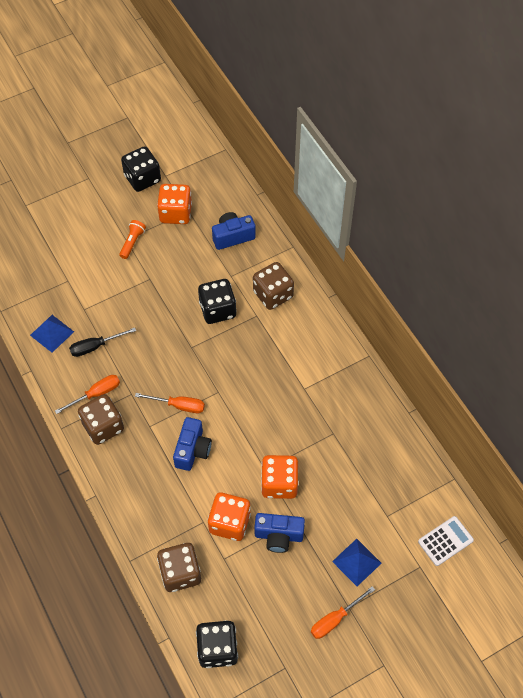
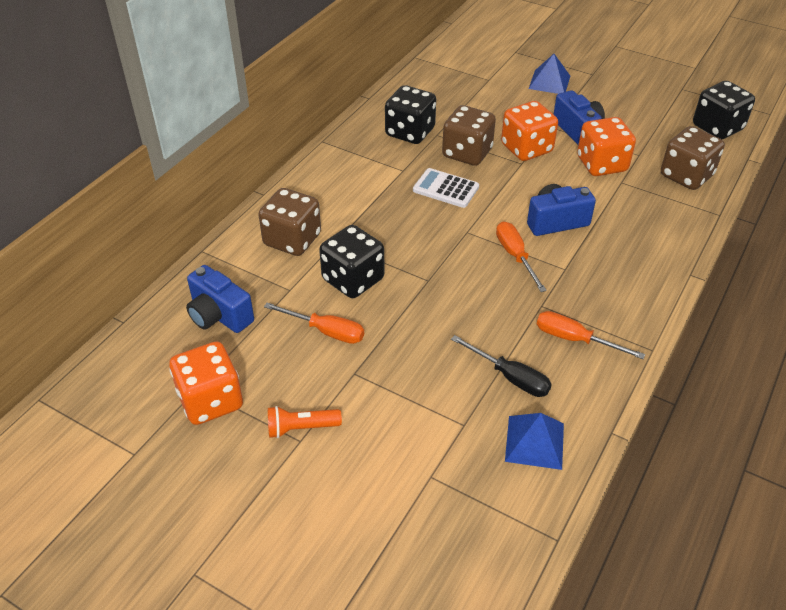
camera: 120 degrees left, 15 degrees down
brown dice [78,394,124,445] -> brown dice moved to [442,105,496,166]
black dice [121,146,161,192] -> black dice moved to [385,85,436,144]
orange screwdriver [311,586,375,639] -> orange screwdriver moved to [264,303,364,344]
white calculator [418,516,474,566] -> white calculator moved to [413,168,479,208]

